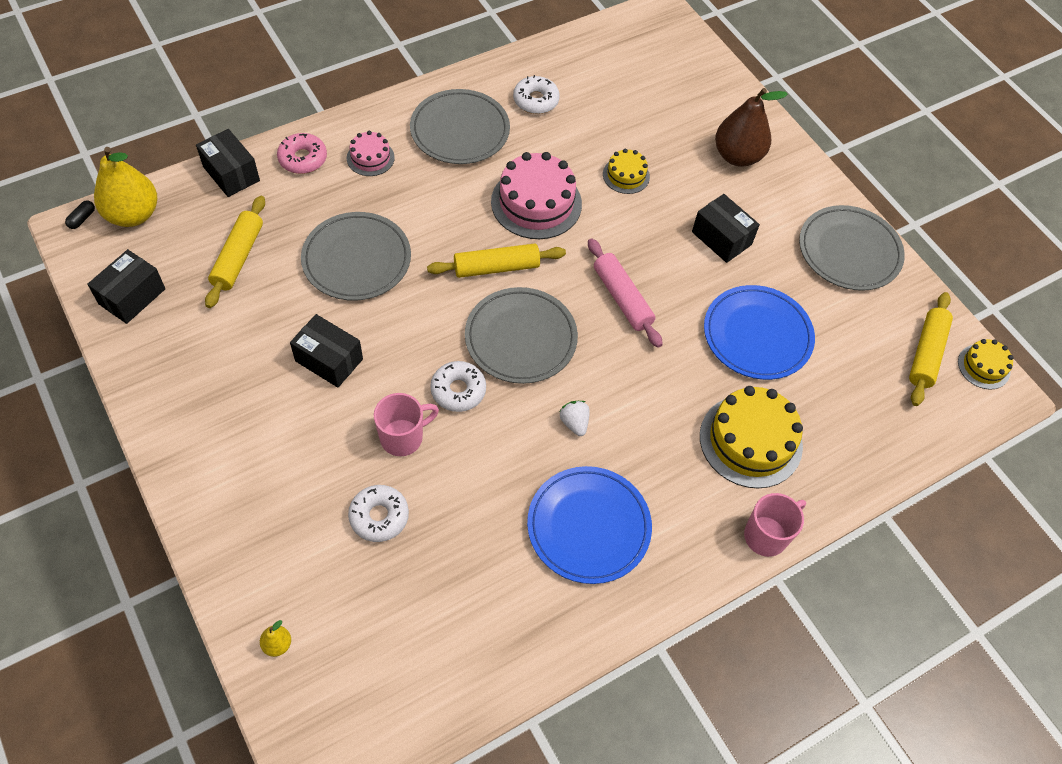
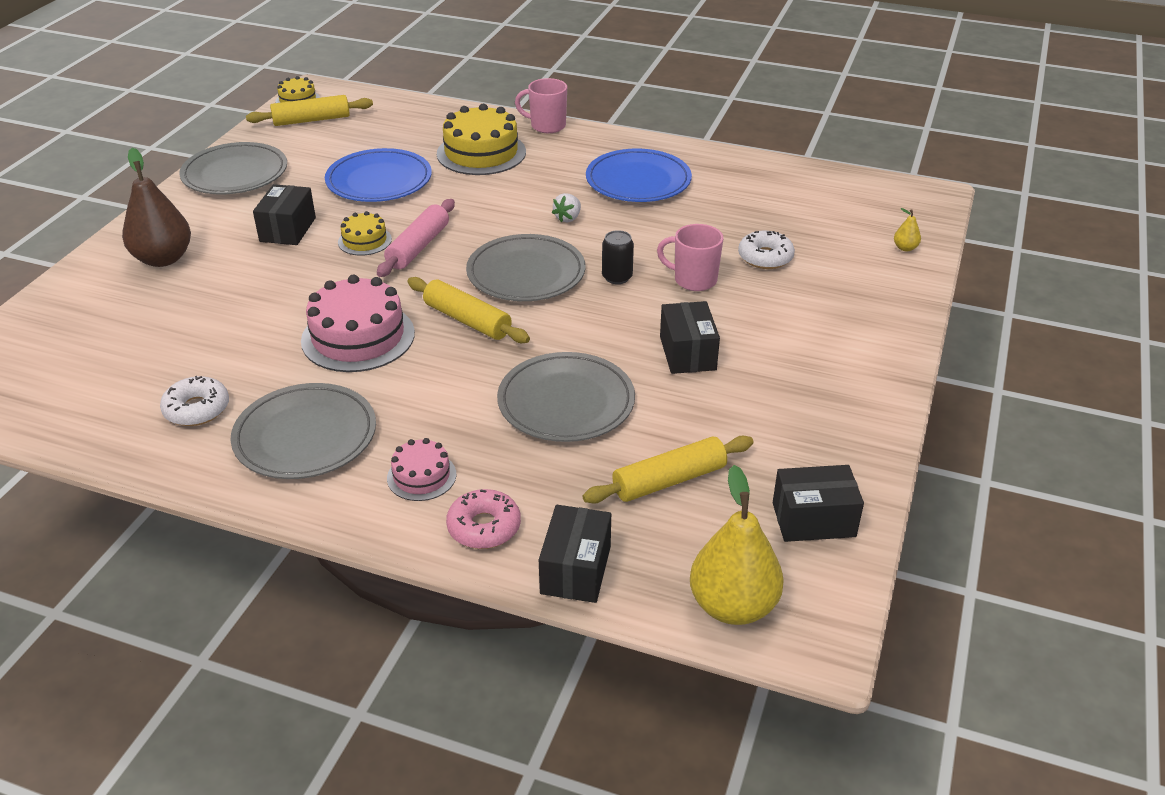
camera: 125 degrees left, 20 degrees down
black capsule [65,200,95,229] -> none
white donut [430,361,486,412] -> black can [602,230,634,284]
yellow cake [603,149,650,194] -> yellow cake moved to [338,211,392,256]

